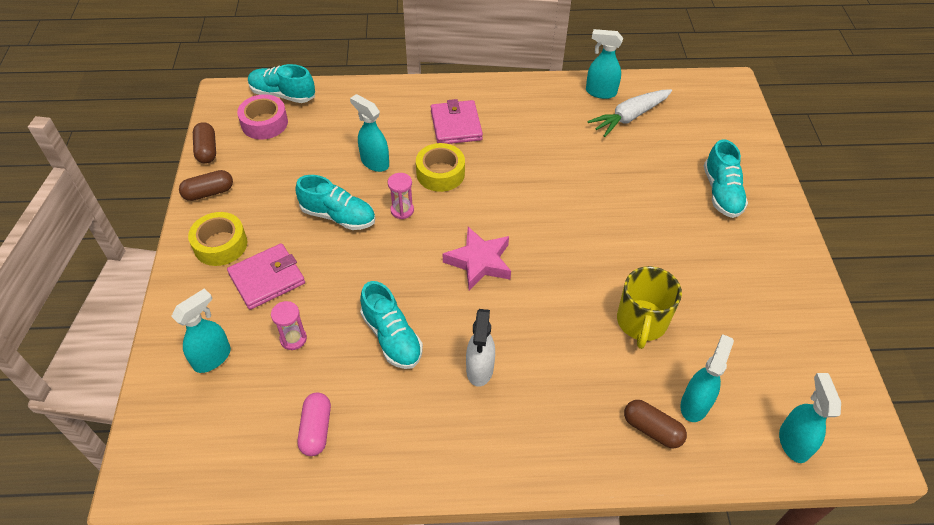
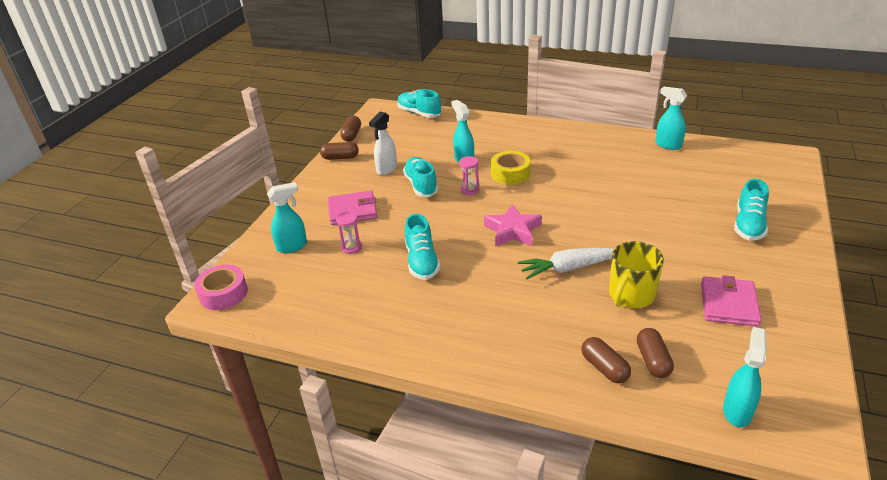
camera: 25 degrees right, 15 degrees down
yellow tape [188,212,247,266] -> none
pink tape [237,94,288,140] -> pink tape moved to [194,265,248,310]
turquoise shoe [295,175,375,230] -> turquoise shoe turned 150 degrees counterclockwise [403,157,438,197]
pink capsule [298,393,331,456] -> none
pink wallet [431,99,483,144] -> pink wallet moved to [701,275,762,327]
white spray bottle [466,309,495,387] -> white spray bottle moved to [369,112,397,175]
white carrot [587,89,672,137] -> white carrot moved to [518,248,614,280]
turquoise spray bottle [680,334,734,422] -> brown capsule [637,328,674,378]

